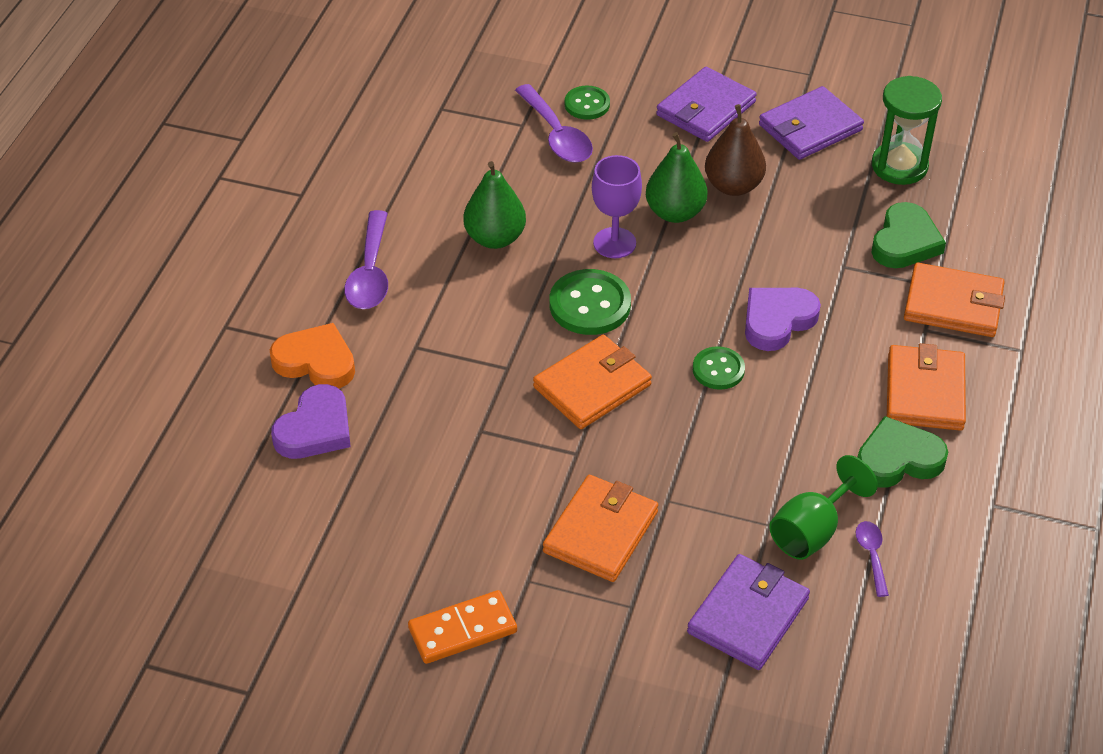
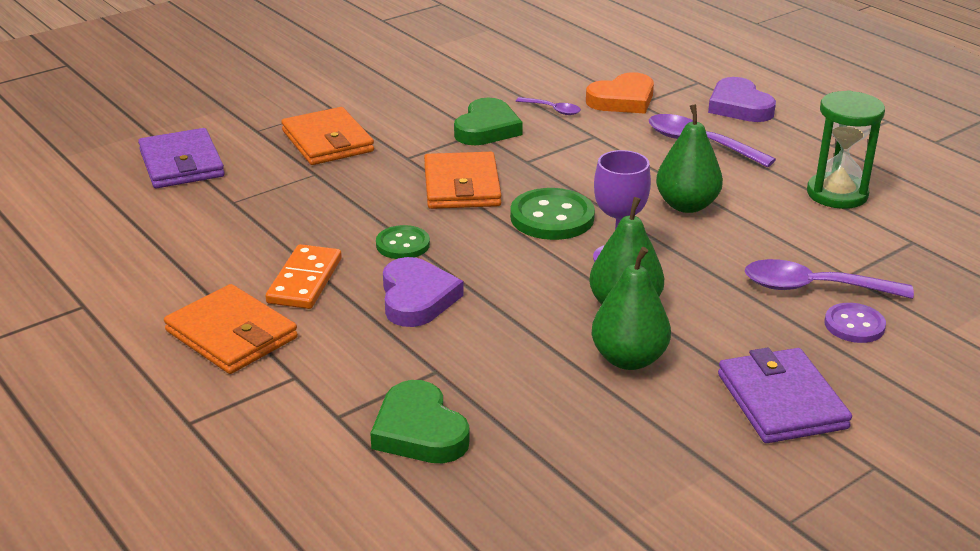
camera: 125 degrees right, 15 degrees down
purple heart [271,384,351,459] -> purple heart moved to [708,77,776,122]
orange domino [408,590,517,664] -> orange domino moved to [266,244,342,309]
green button [565,86,610,120] -> purple button [825,303,886,343]
brown pear [705,104,766,196] -> green pear [592,247,671,370]
purple wallet [759,86,864,160] -> none
green goblet [769,455,878,560] -> none
purple spoon [856,521,889,597] -> purple spoon moved to [516,97,581,115]
green heart [857,416,948,488] -> green heart moved to [454,98,523,145]
green hourglass [872,76,942,185] -> green hourglass moved to [807,90,885,209]
orange wallet [904,262,1005,337] -> none

